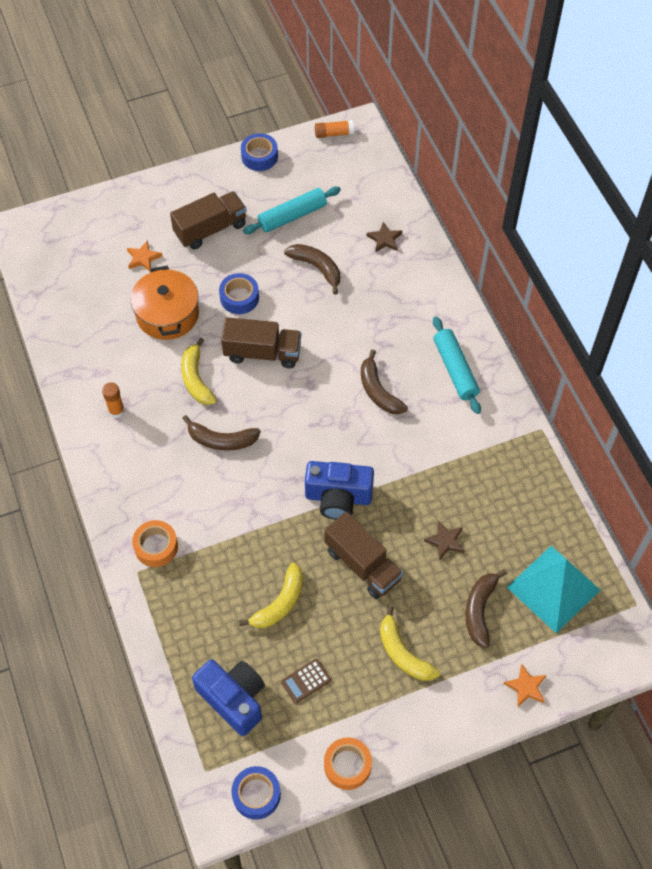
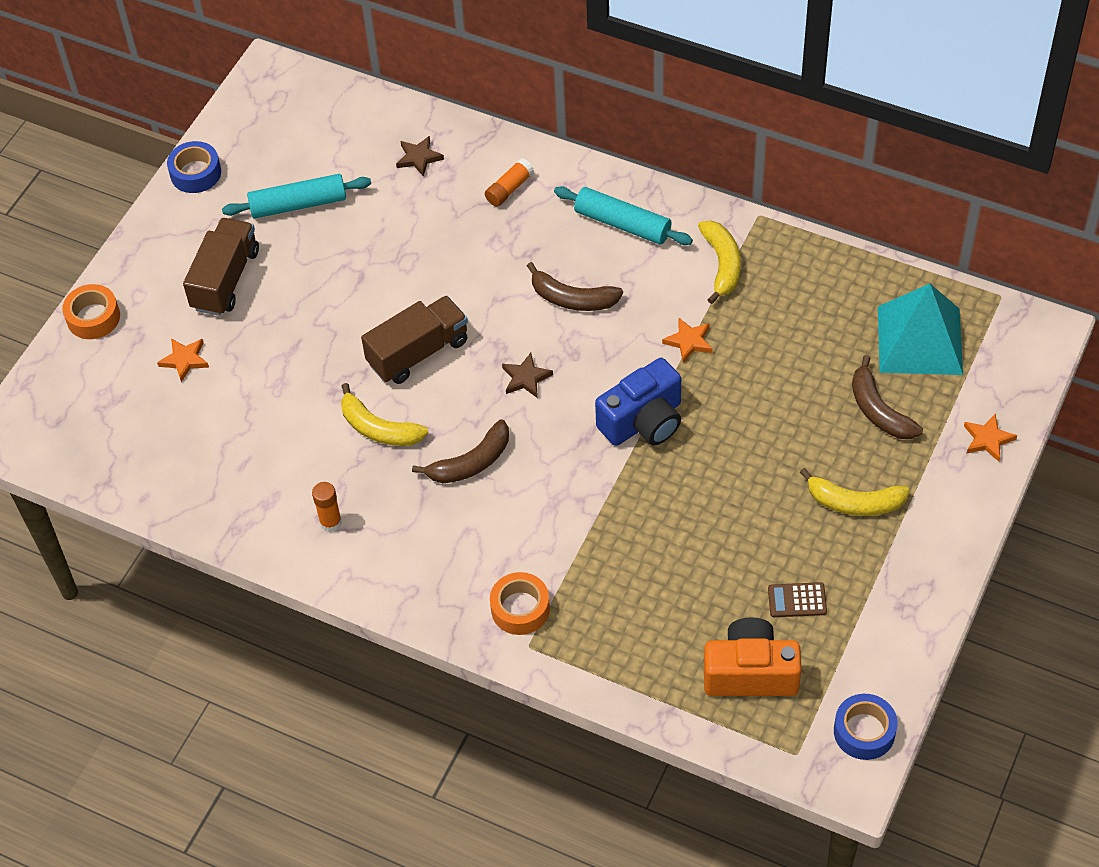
camera: 40 degrees left, 5 degrees down
orange pot [130,266,199,340] -> none
blue camera [192,659,265,736] -> orange camera [704,617,802,696]
blue tape [219,273,259,314] -> none
yellow banana [239,563,303,628] -> yellow banana moved to [698,221,741,304]
turquoise rolling pin [243,187,341,234] -> turquoise rolling pin turned 60 degrees clockwise [222,174,371,219]
brown calculator [281,659,331,704] -> brown calculator turned 75 degrees clockwise [768,582,827,617]
brown banana [284,244,340,295] -> none
orange glue stick [315,120,354,138] -> orange glue stick moved to [485,158,534,207]
brown truck [324,511,403,599] -> none
orange tape [324,737,372,790] -> orange tape moved to [62,284,120,339]
brown star [424,520,464,559] -> brown star moved to [502,353,553,398]
none -> orange star [662,318,713,363]

